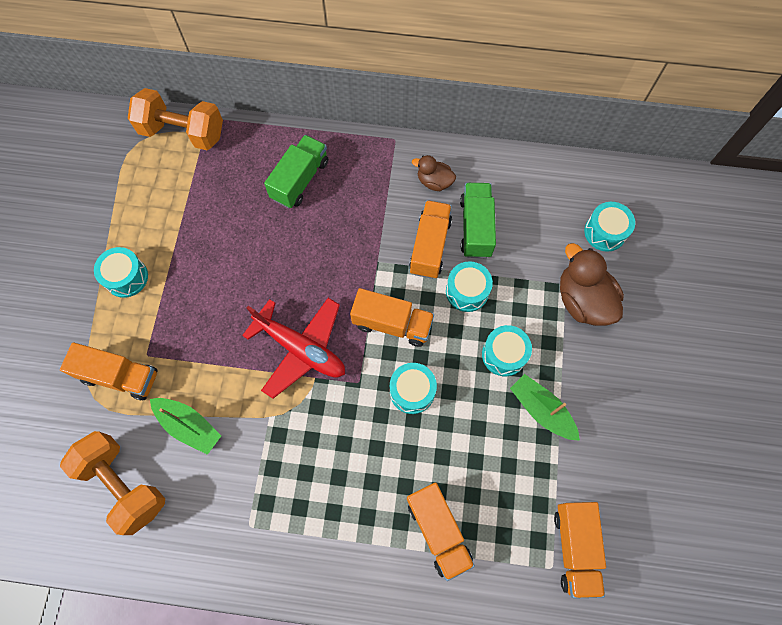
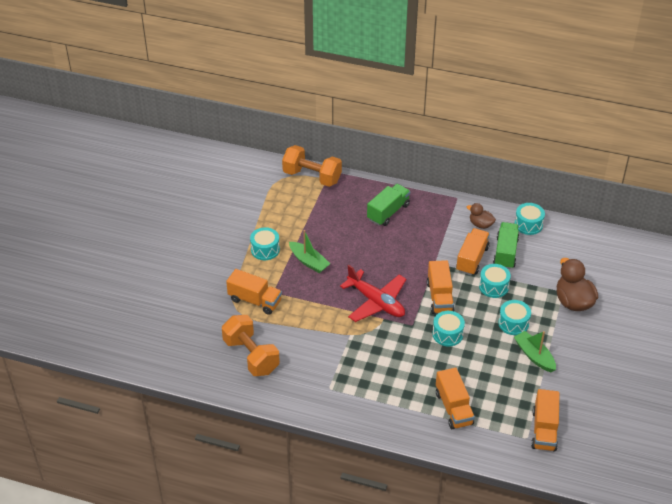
camera: 10 degrees right, 25 degrees down
green boat [150,398,221,455] -> green boat moved to [289,230,330,273]
orange truck [350,288,434,347] -> orange truck turned 60 degrees clockwise [427,260,455,314]
turquoise drum [584,202,635,252] -> turquoise drum moved to [514,203,545,235]

